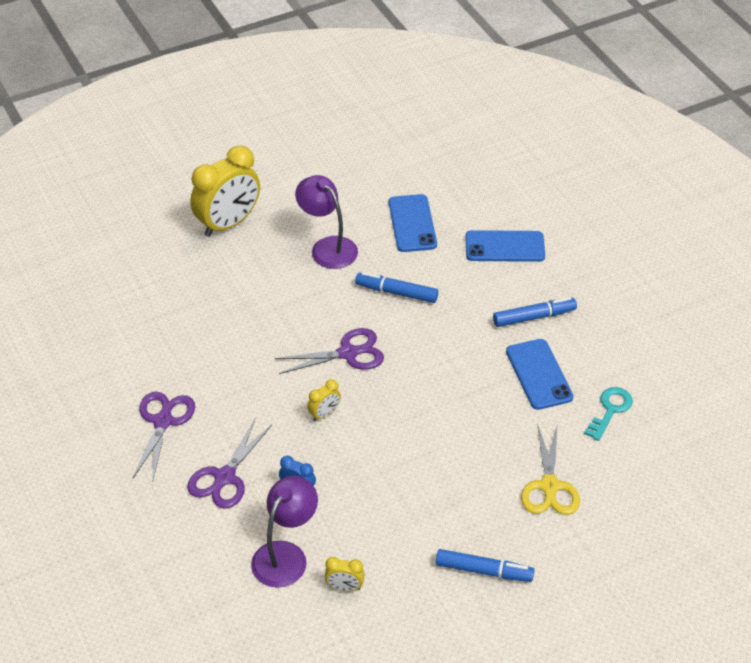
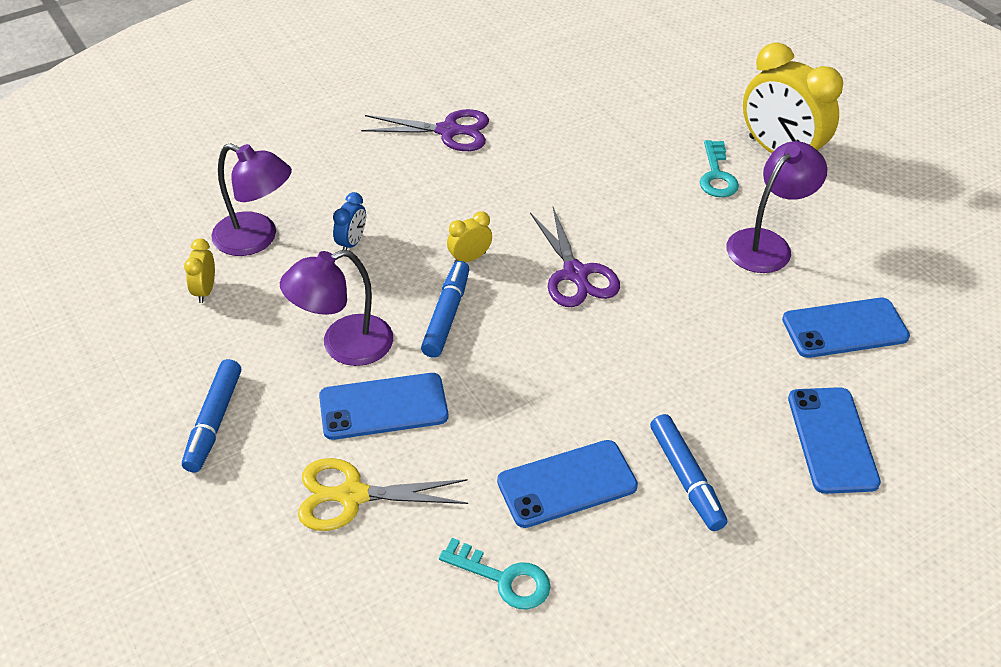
camera: 85 degrees right, 0 degrees up
purple scissors [187,419,272,508] -> none
yellow clock [307,379,341,421] -> yellow clock turned 105 degrees clockwise [447,211,492,263]
blue marker [355,272,438,303] -> blue marker moved to [421,261,470,358]
none -> purple lamp [280,250,393,366]
none -> blue phone [319,373,448,440]
none -> turquoise key [700,140,739,197]

